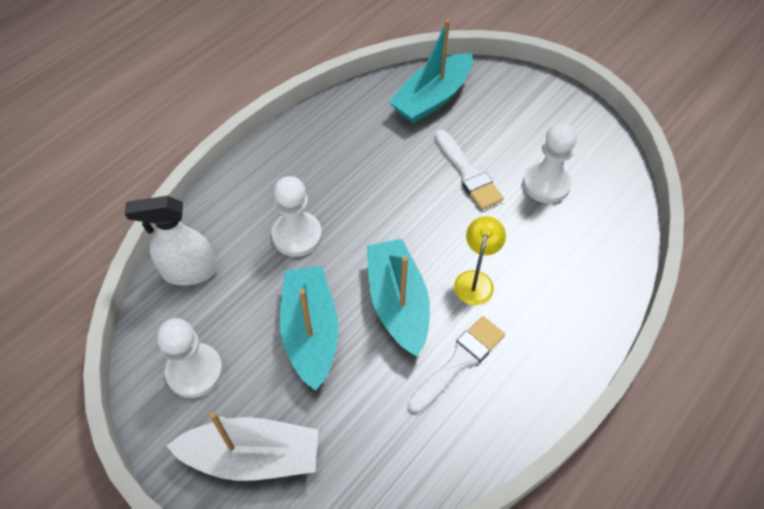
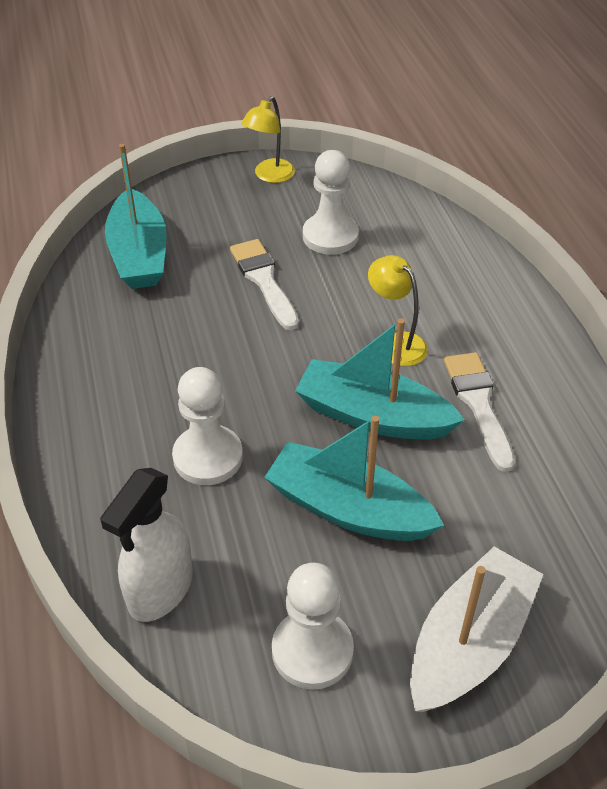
camera: 55 degrees left, 10 degrees down
white brush [435,130,504,210] -> white brush turned 120 degrees counterclockwise [230,239,299,330]
none -> yellow lamp [241,96,295,183]

